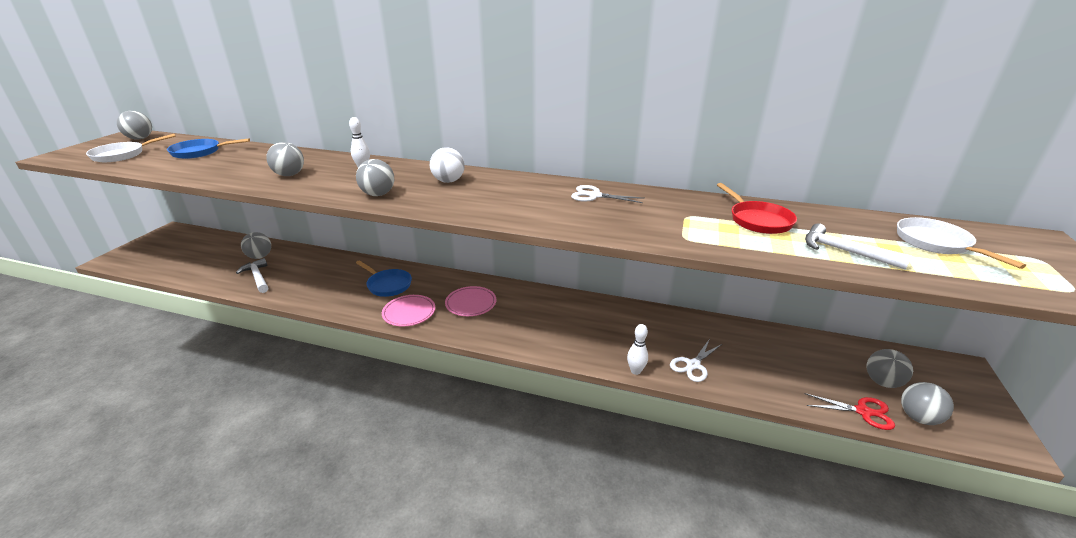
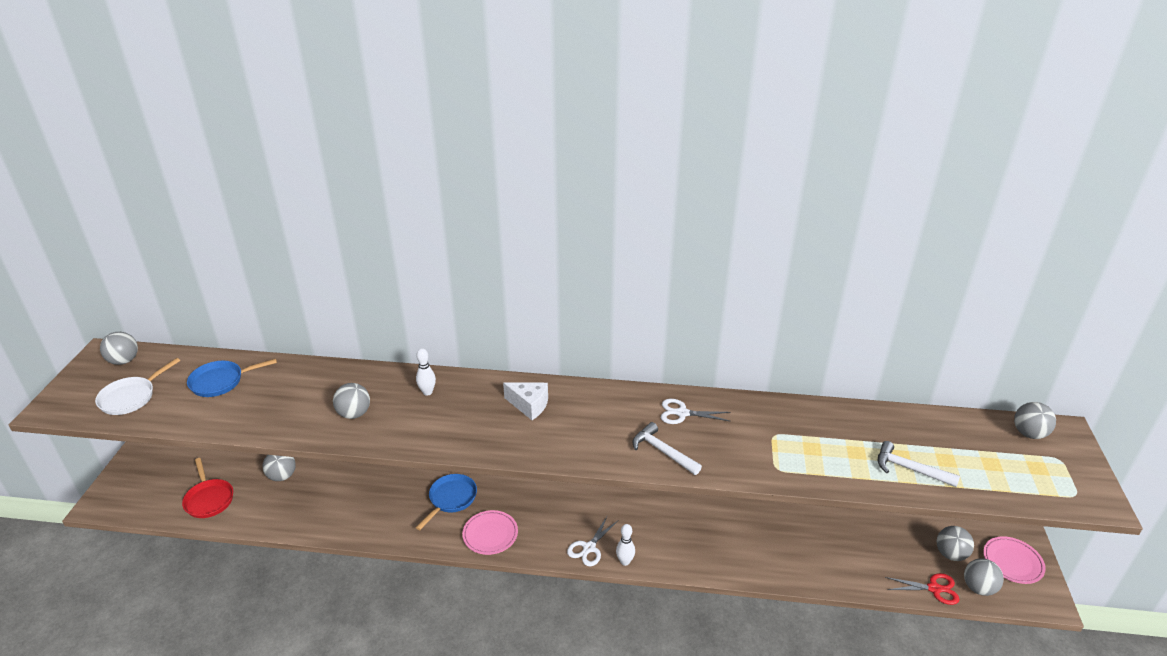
camera: 10 degrees left, 5 degrees up
white hammer [236,258,268,293] -> white hammer moved to [633,422,702,475]
grey ball [356,159,394,196] -> grey ball moved to [1014,402,1056,439]
blue pan [356,260,412,297] -> blue pan turned 90 degrees counterclockwise [416,474,477,530]
white ball [430,147,465,183] -> white cheese [503,382,548,420]
pink plate [445,286,496,316] -> pink plate moved to [983,536,1046,584]
white bowling pin [627,324,648,375] -> white bowling pin moved to [616,524,635,566]
white scissors [670,340,722,382] -> white scissors moved to [567,517,619,567]
red pan [717,183,797,234] -> red pan moved to [182,458,233,518]
white pan [897,217,1026,269] -> none

